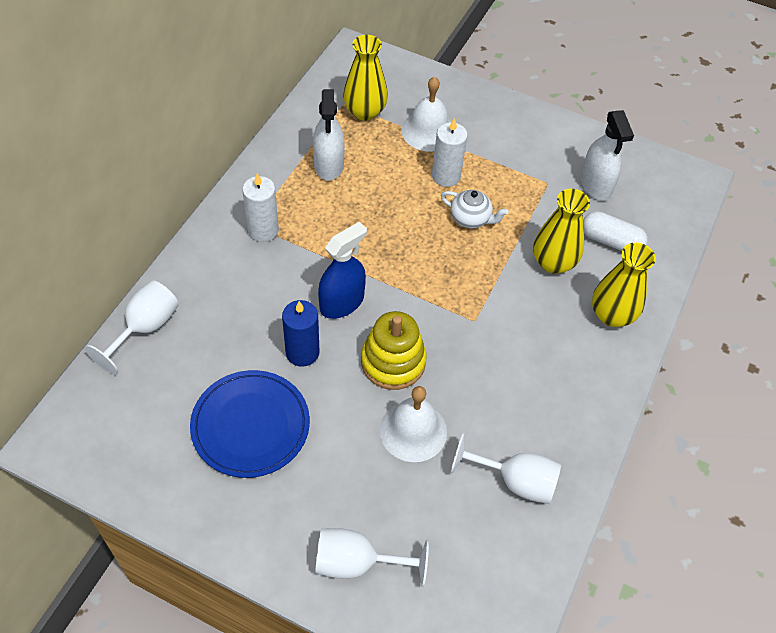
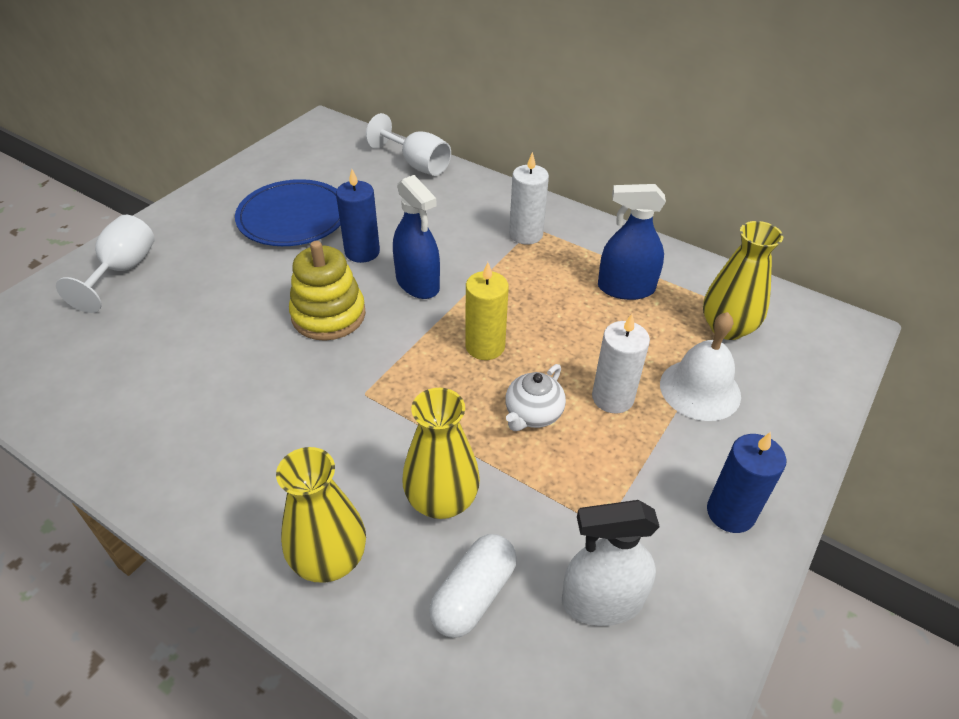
camera: 100 degrees right, 10 degrees down
white spray bottle [313,89,345,181] -> blue spray bottle [598,184,666,300]
white bell [380,386,447,462] -> none
white goblet [451,432,561,504] -> none
none -> yellow candle [466,262,509,360]
none -> blue candle [707,432,786,533]

